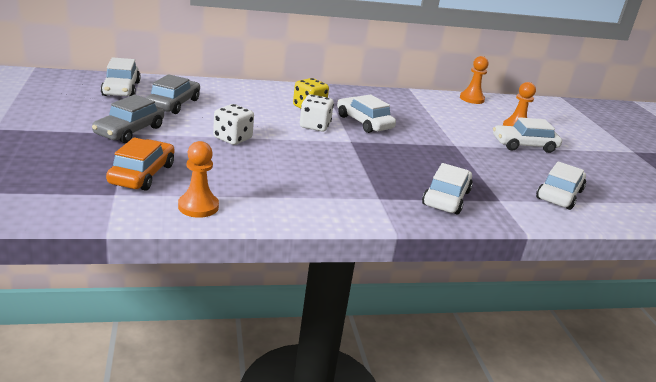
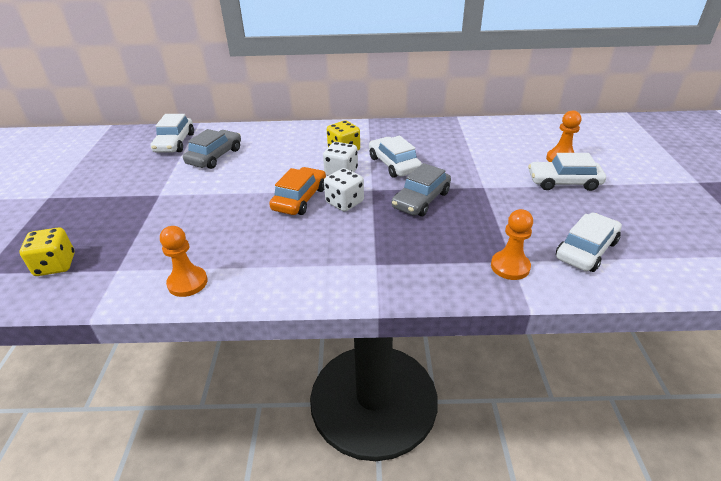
camera: 15 degrees right, 10 degrees up
grey car [92,95,164,143] -> grey car moved to [391,163,451,216]
orange car [106,137,174,191] -> orange car moved to [269,167,326,215]
white dice [213,104,254,145] -> white dice moved to [324,168,364,212]
white car [422,163,473,215] -> none
orange pawn [460,56,489,104] -> orange pawn moved to [491,209,533,280]
none -> yellow dice [19,228,75,276]

